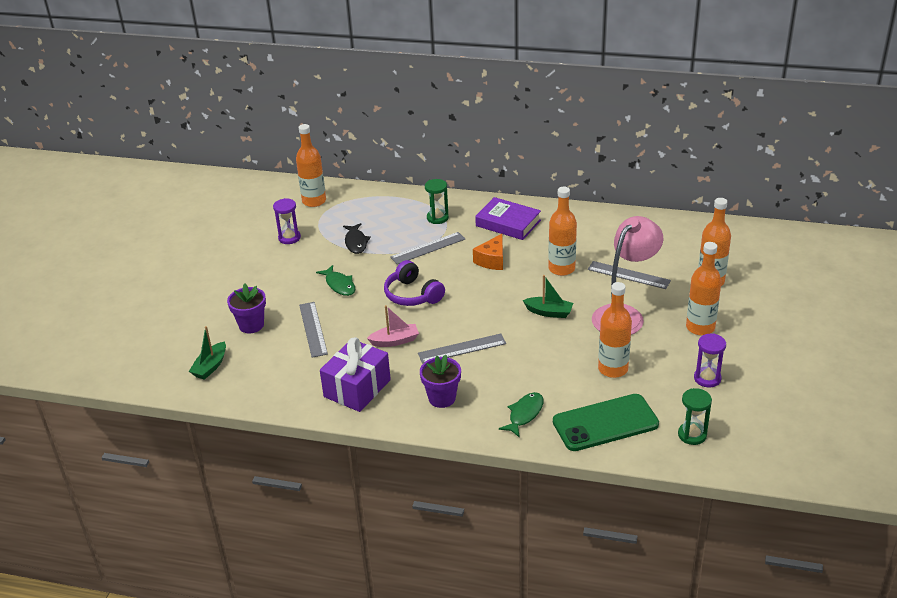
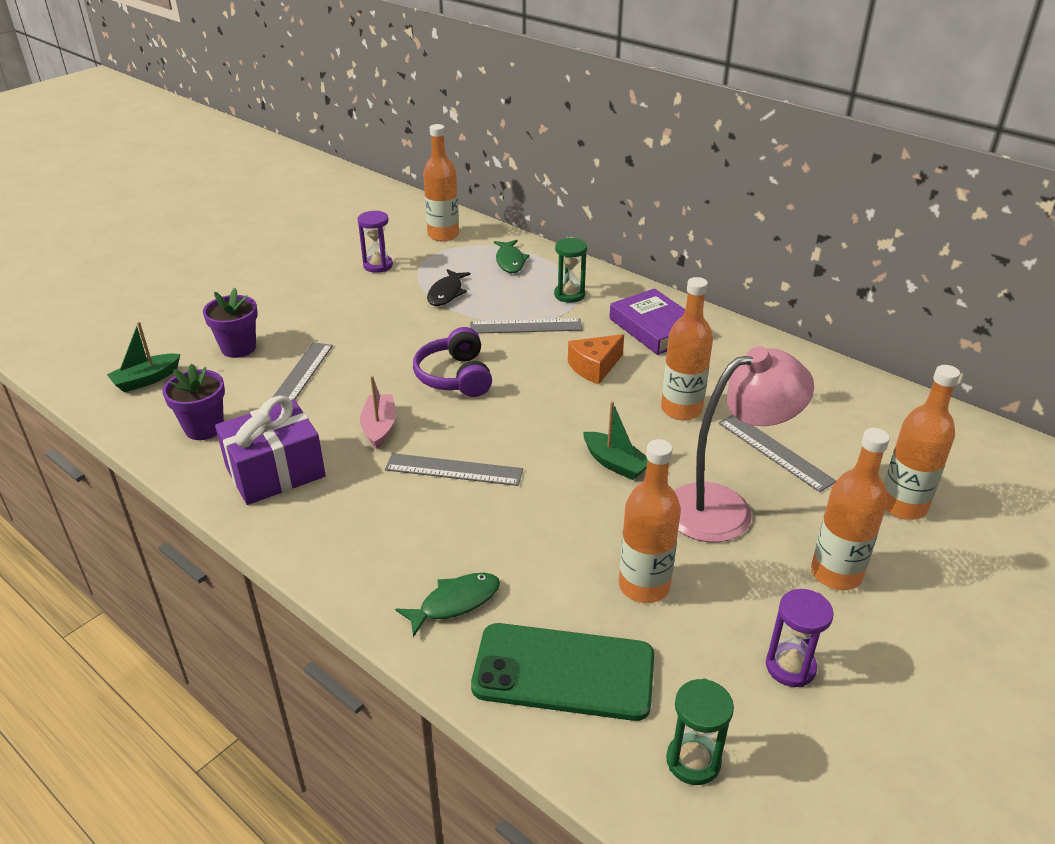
camera: 25 degrees right, 0 degrees up
green fish [316,265,355,296] -> green fish moved to [494,240,529,273]
pink boat [367,305,419,347] -> pink boat turned 105 degrees counterclockwise [360,376,396,449]
purple flower pot [420,355,461,408] -> purple flower pot moved to [162,364,225,440]

